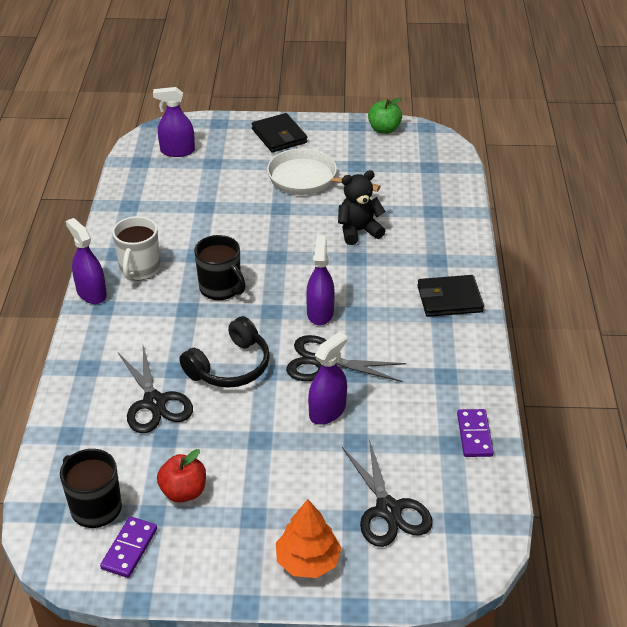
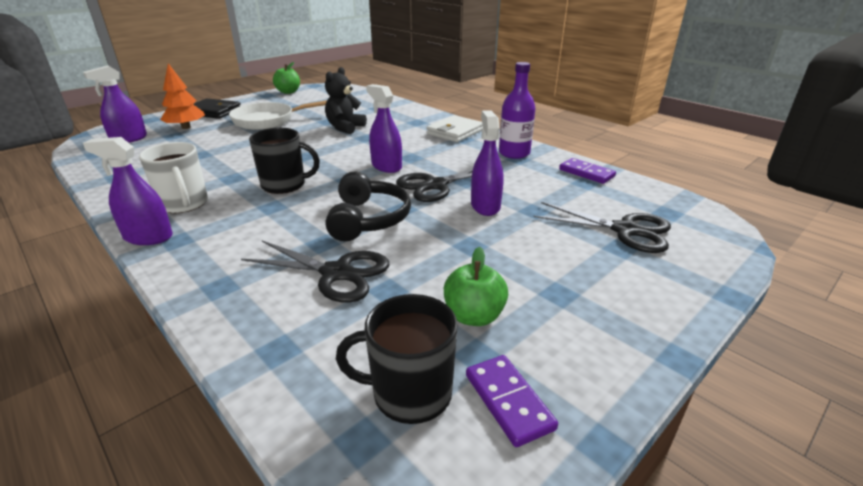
camera: 45 degrees left, 10 degrees down
red apple [157,449,206,503] -> green apple [444,247,508,326]
orange tree [276,499,342,578] -> orange tree moved to [160,63,205,129]
black wallet [417,275,484,317] -> white wallet [426,115,483,142]
none -> purple bottle [499,62,536,159]

